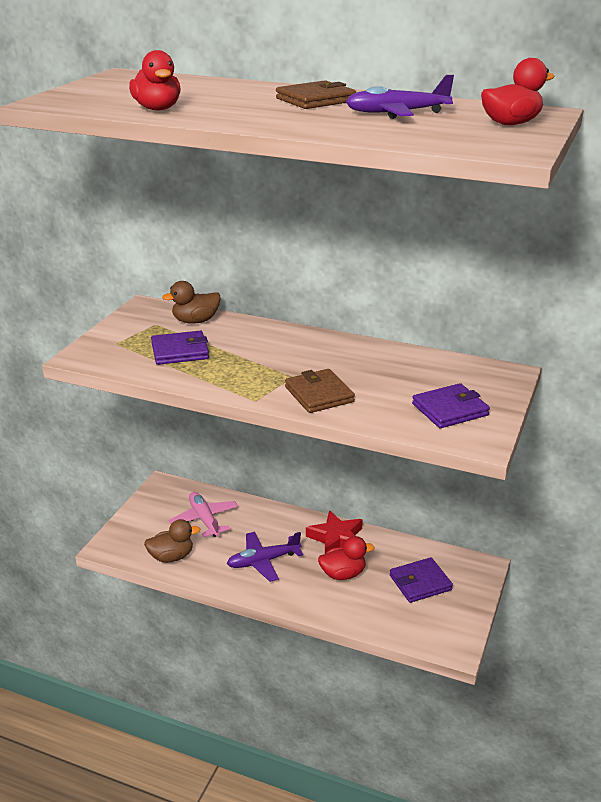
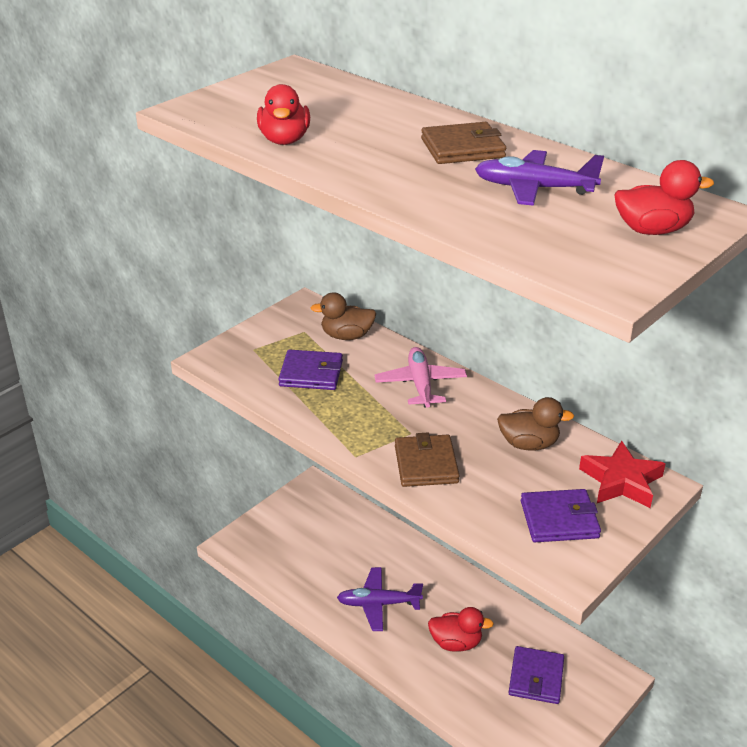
camera: 20 degrees right, 5 degrees up
brown duck [144,519,200,563] -> brown duck moved to [497,397,574,451]
pink plane [169,492,238,537] -> pink plane moved to [374,347,467,408]
red star [306,510,363,554] -> red star moved to [579,441,666,508]
purple wallet [390,557,453,603] -> purple wallet turned 75 degrees counterclockwise [509,646,564,704]

